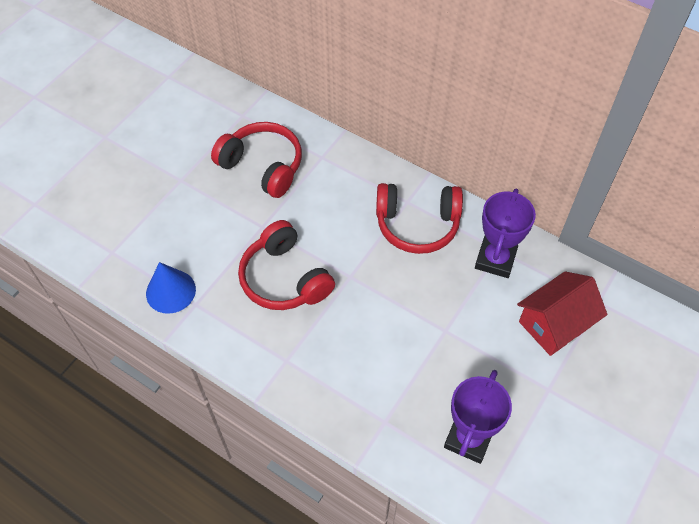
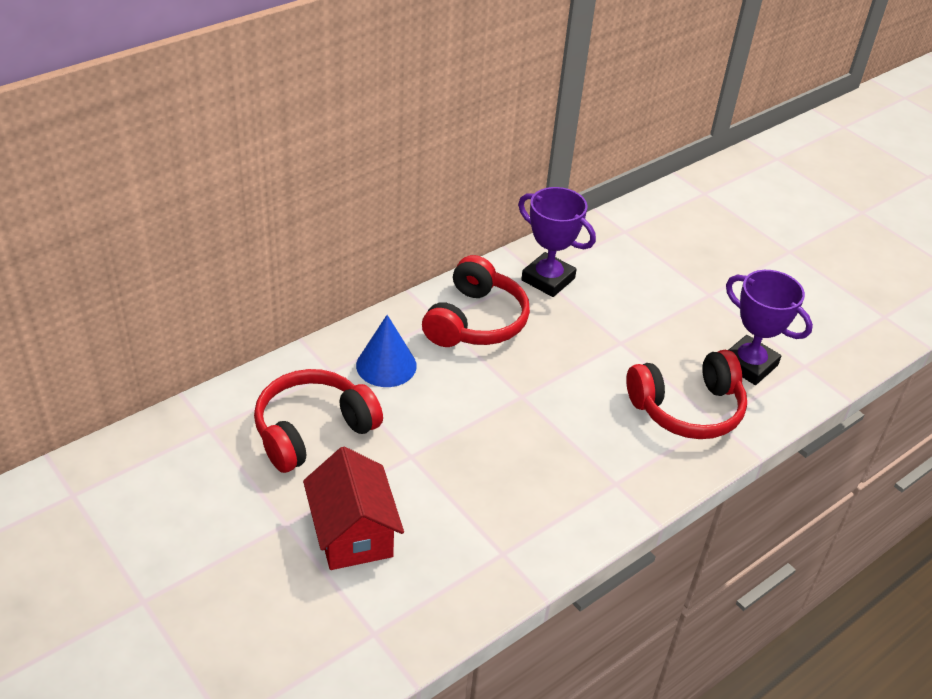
camera: 75 degrees left, 15 degrees down
blue cone [146,262,196,314] -> blue cone moved to [356,315,417,387]
red headphones [238,220,335,310] -> red headphones moved to [626,350,747,439]
red house [517,271,607,356] -> red house moved to [303,446,404,570]

